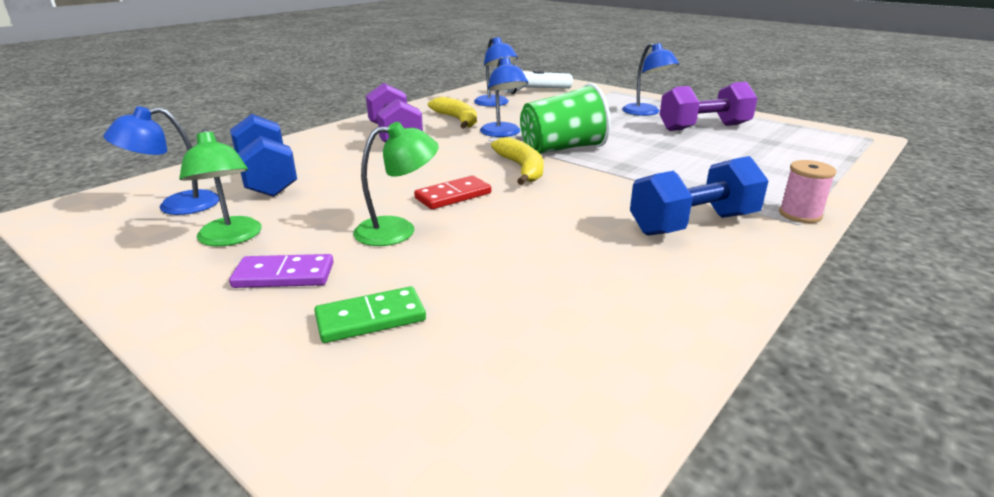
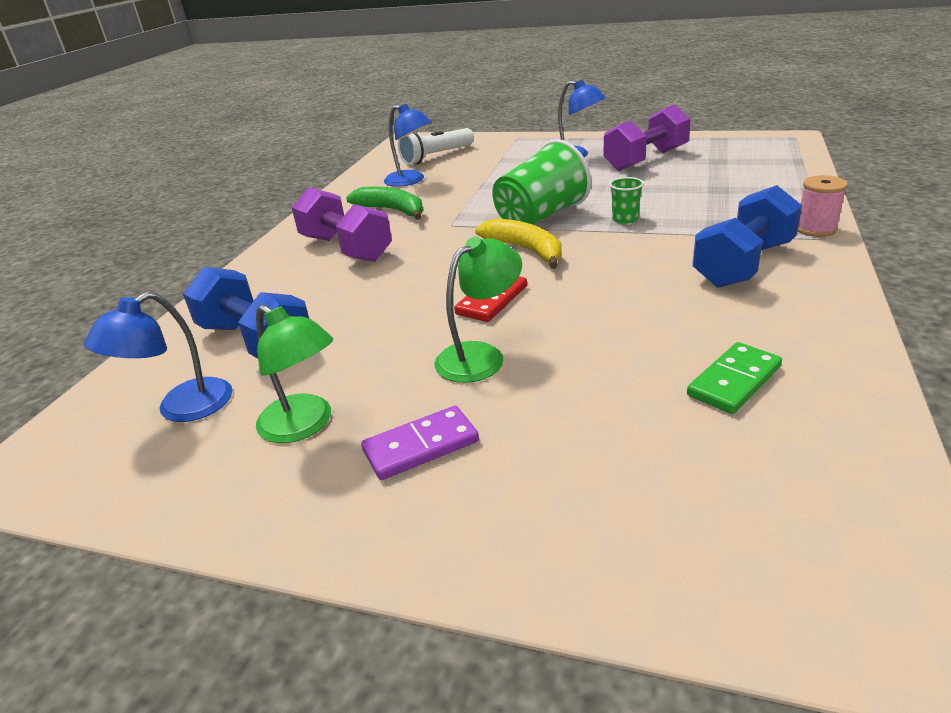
camera: 20 degrees left, 5 degrees up
green domino [314,286,426,343] -> green domino moved to [687,342,782,414]
yellow banana [428,97,477,128] -> green banana [346,187,423,220]
blue lamp [480,57,528,137] -> none
none -> green cup [609,177,644,224]

